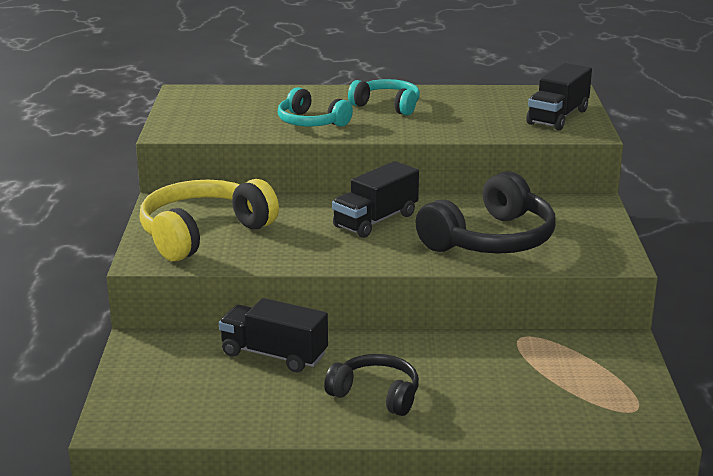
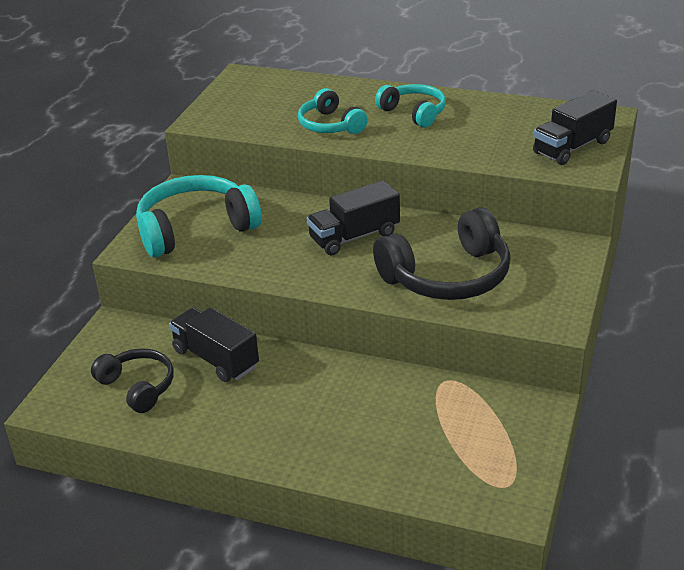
camera: 20 degrees right, 10 degrees up
yellow headphones [139,179,279,261] -> turquoise headphones [136,175,262,257]
black headphones [324,354,419,416] -> black headphones moved to [91,348,174,413]

